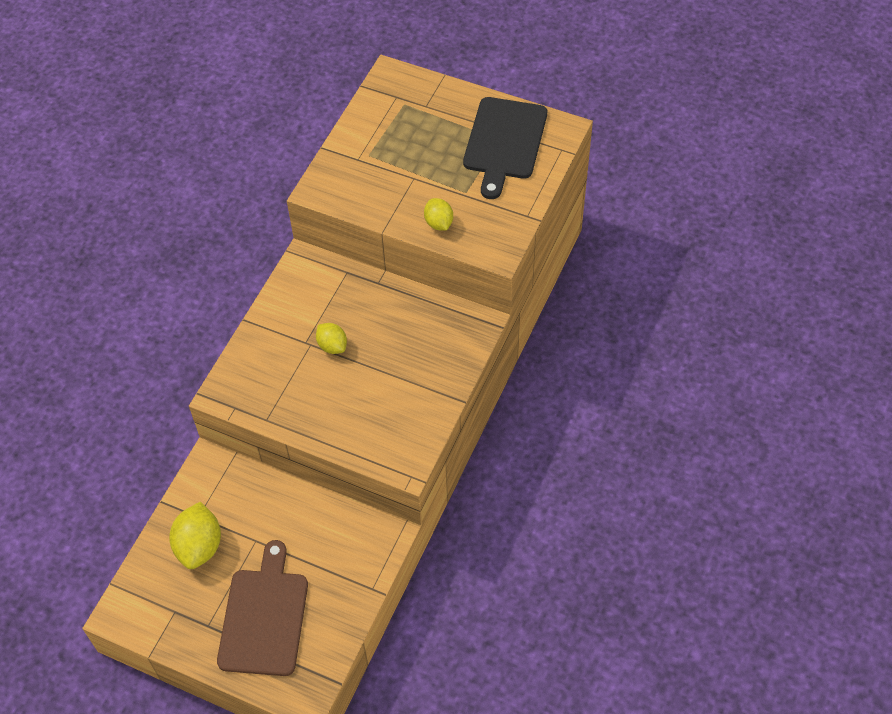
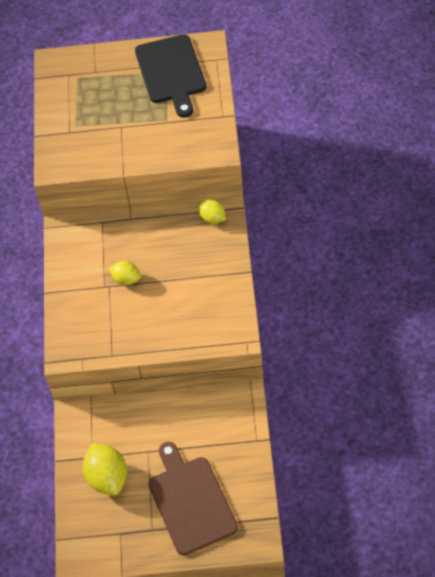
camera: 25 degrees left, 0 degrees up
yellow lemon [424,198,453,230] -> yellow lemon moved to [198,199,226,224]

